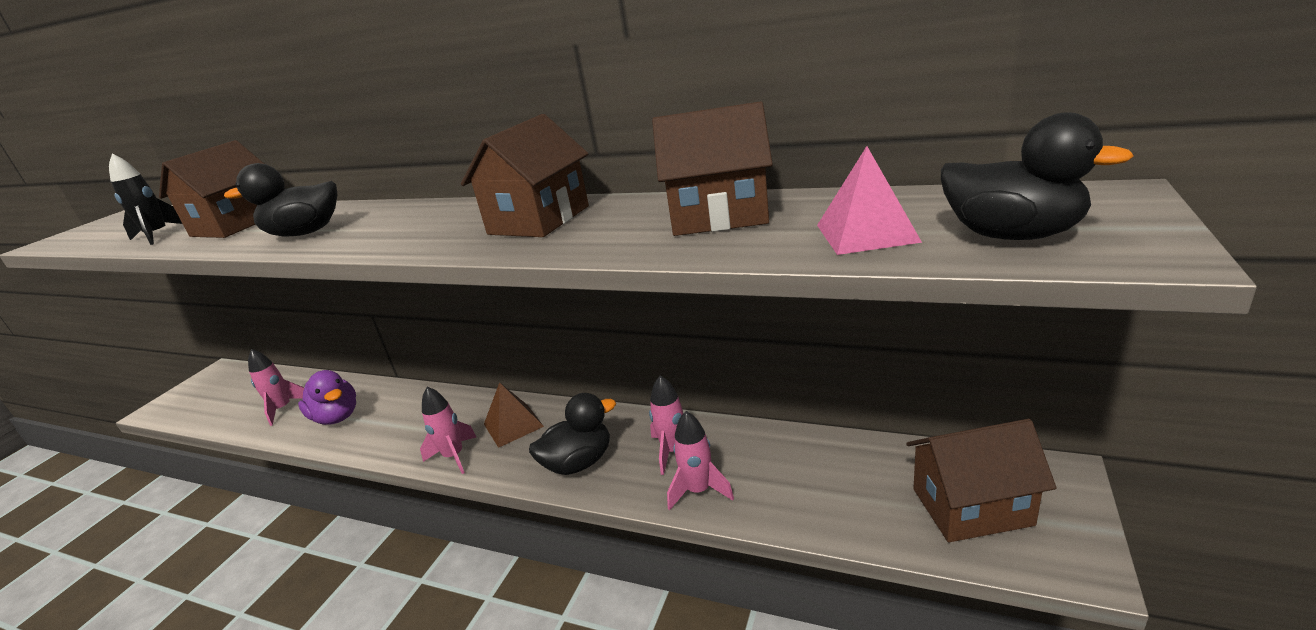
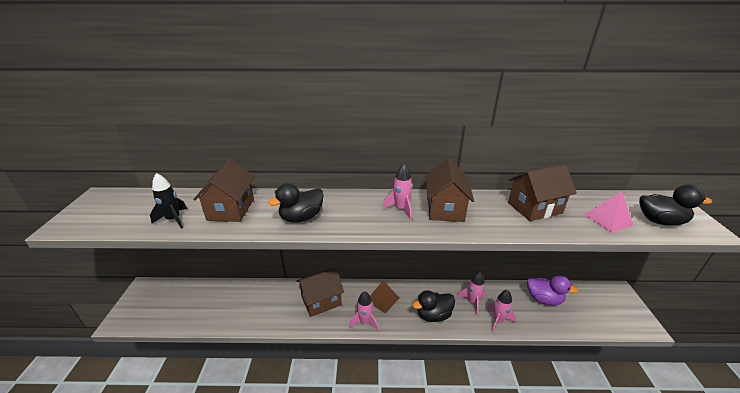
camera: 25 degrees left, 5 degrees up
pink rocket [248,349,304,426] -> pink rocket moved to [382,164,413,220]
purple duck [298,370,356,425] -> purple duck moved to [527,275,578,305]
black duck [529,393,616,475] -> black duck turned 150 degrees counterclockwise [412,290,455,322]
brown house [906,419,1056,542] -> brown house moved to [297,268,344,317]

